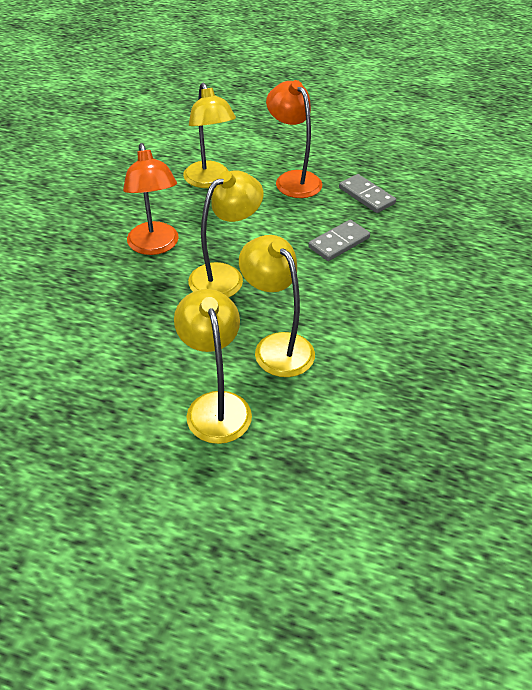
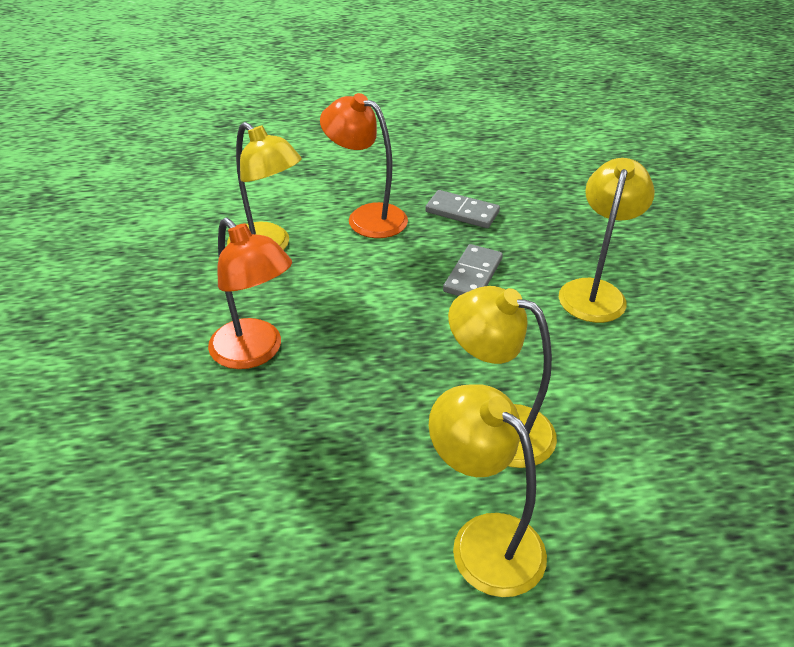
camera: 25 degrees left, 5 degrees down
yellow lamp [188,170,264,297] -> yellow lamp moved to [559,158,655,323]

